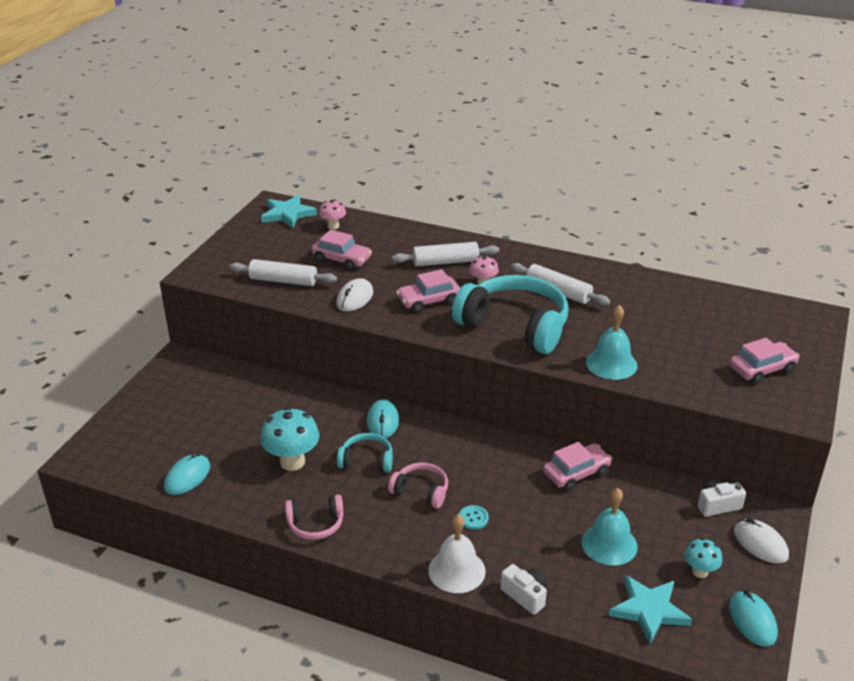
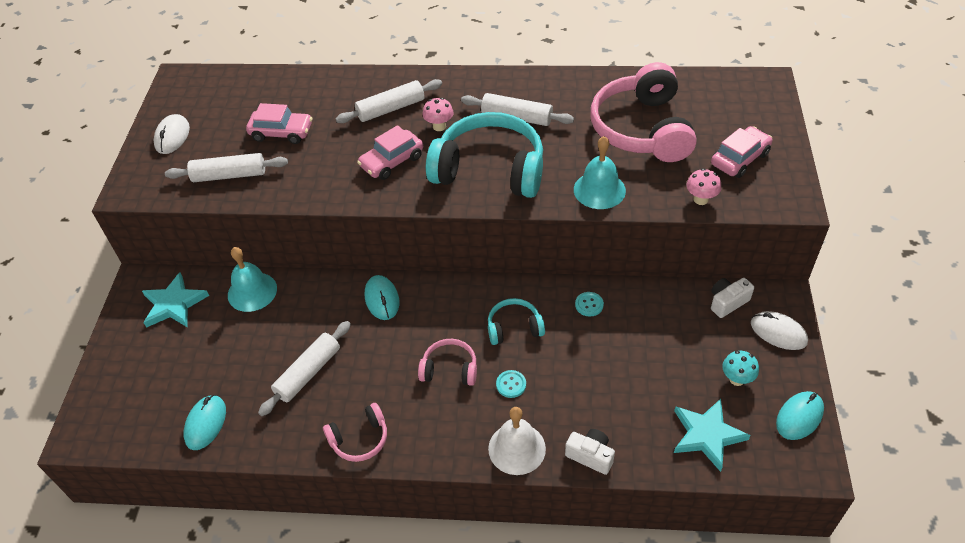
camera: 15 degrees left, 15 degrees up
turquoise star [261,195,317,228] -> turquoise star moved to [142,272,209,328]
turquoise mushroom [261,407,319,471] -> white rolling pin [258,321,351,416]
pink mushroom [319,199,346,230] -> pink mushroom moved to [687,168,721,205]
white mouse [336,278,373,312] -> white mouse moved to [154,114,190,154]
turquoise headphones [337,433,393,472] -> turquoise headphones moved to [488,298,545,345]
pink car [543,442,612,491] -> turquoise button [575,292,604,317]
turquoise bell [581,488,638,566] -> turquoise bell moved to [228,247,277,312]
turquoise mouse [729,590,778,647] -> turquoise mouse turned 75 degrees clockwise [776,391,824,440]
none -> pink headphones [590,62,697,162]

